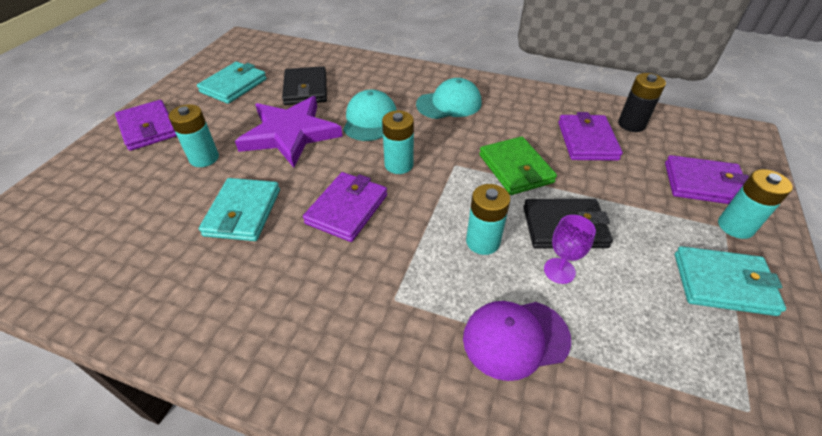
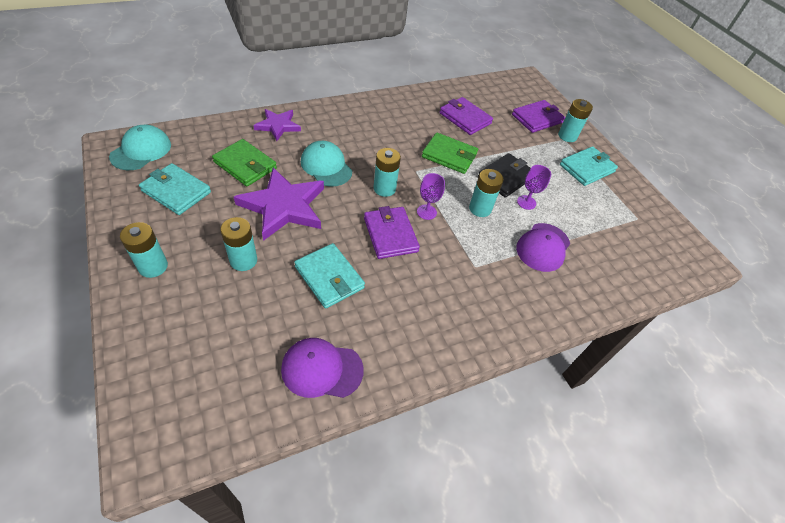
camera: 50 degrees left, 5 degrees up
purple wallet [115,100,177,151] -> turquoise battery [120,222,168,278]
turquoise wallet [197,62,267,104] -> turquoise wallet turned 45 degrees counterclockwise [139,163,211,215]
black wallet [282,66,327,105] -> green wallet [212,139,277,186]
turquoise cap [416,78,482,119] -> turquoise cap moved to [109,125,171,170]
black battery [618,73,666,132] -> none
none -> purple star [253,109,301,141]
none -> purple cap [281,338,364,398]
none -> purple goblet [417,173,445,220]

